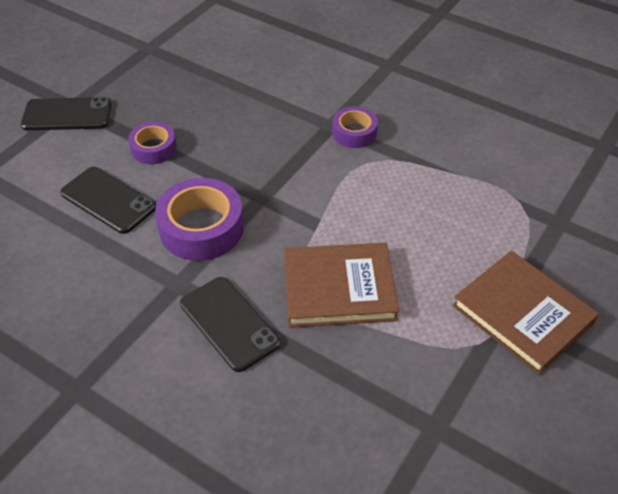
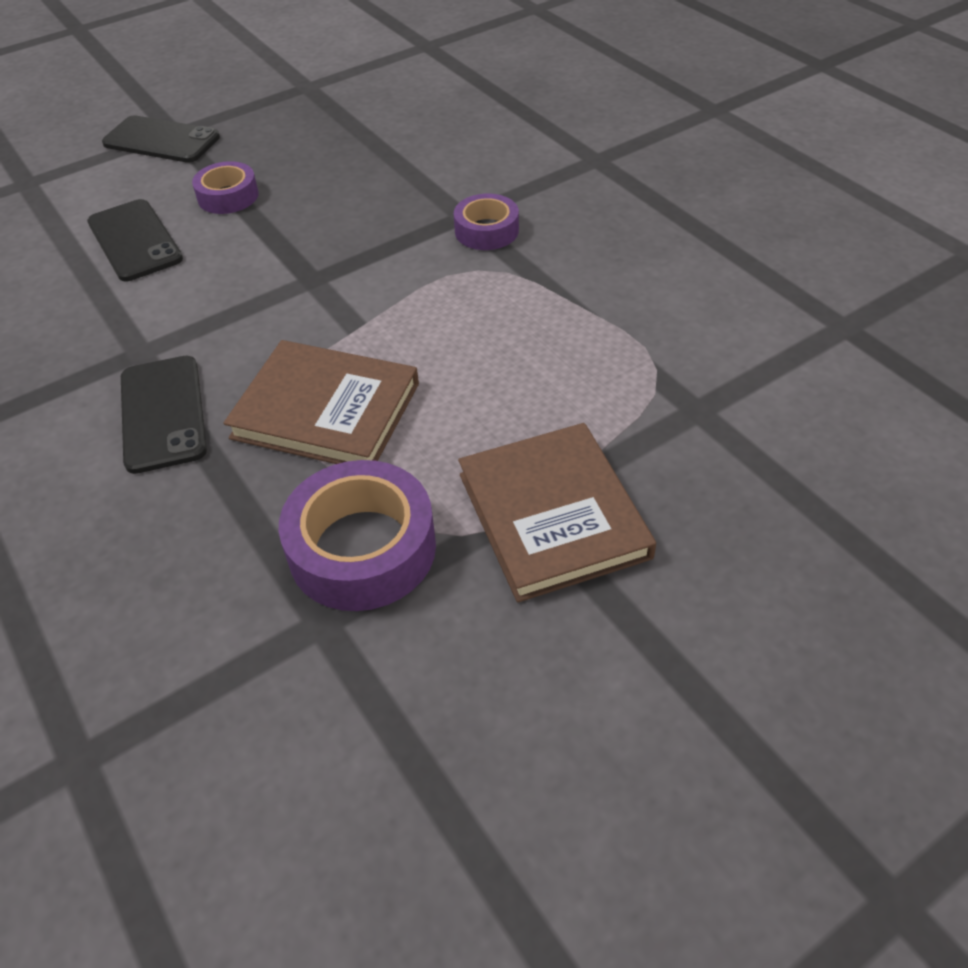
camera: 25 degrees right, 0 degrees up
purple tape [155,178,244,261] -> purple tape moved to [279,460,436,611]

